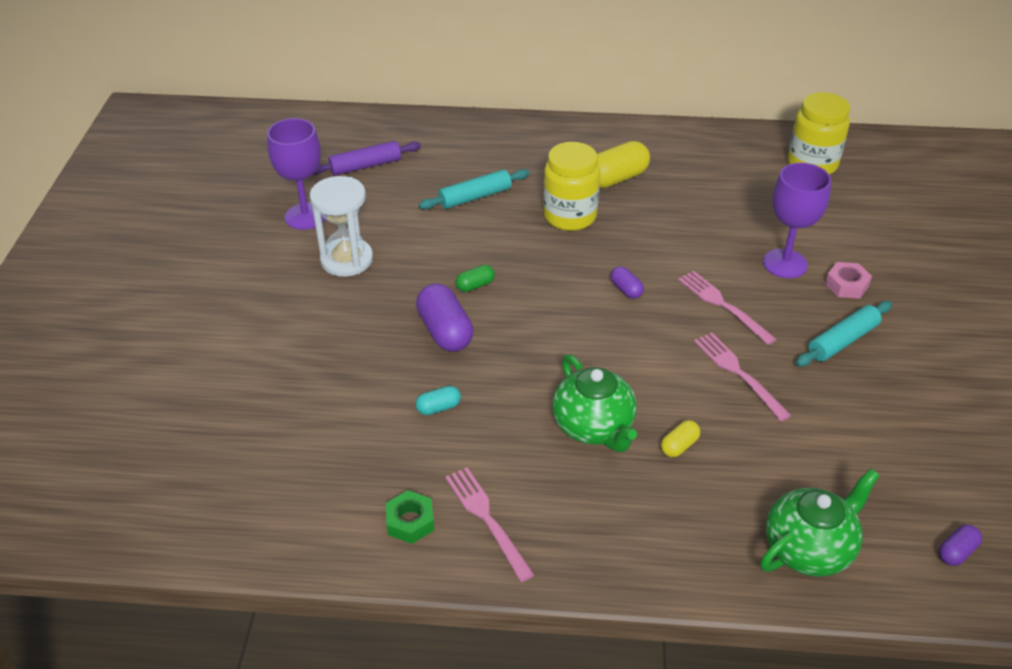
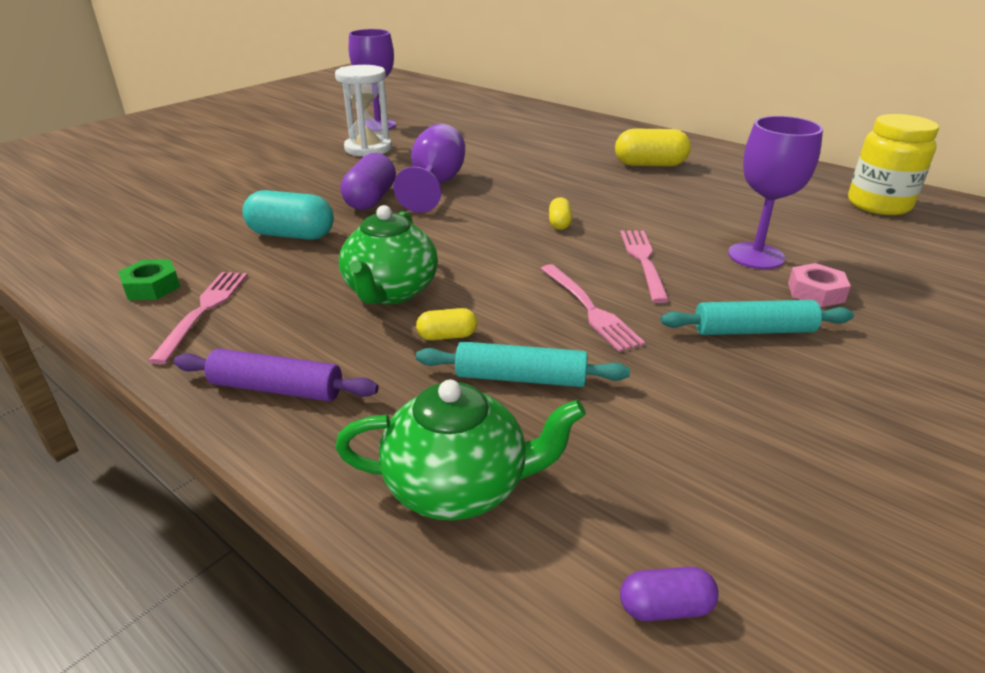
camera: 35 degrees right, 10 degrees down
purple rolling pin [313,141,421,176] -> purple rolling pin moved to [174,348,379,401]
turquoise capsule [415,386,461,415] -> turquoise capsule [242,190,334,240], size x1.93
turquoise rolling pin [419,169,529,210] -> turquoise rolling pin moved to [416,341,630,387]
green capsule [456,265,495,292] -> purple goblet [393,124,465,213]
yellow jar [543,142,600,231] -> none
purple capsule [610,266,644,299] -> yellow capsule [549,197,572,230]
pink fork [694,333,791,422] -> pink fork turned 150 degrees clockwise [541,264,645,352]

